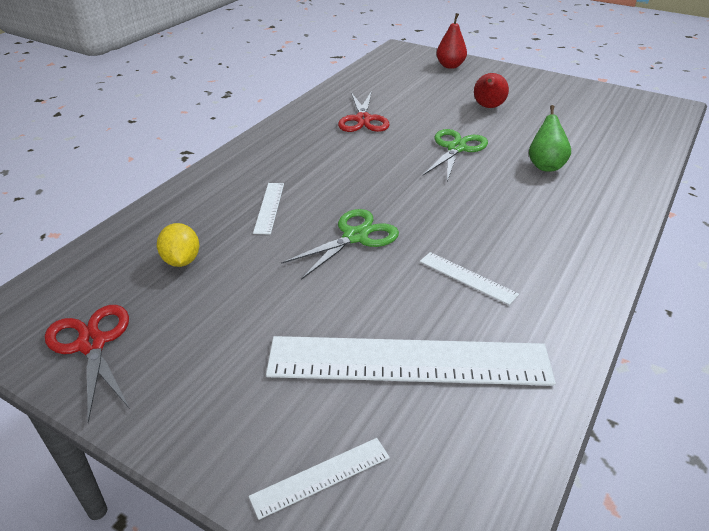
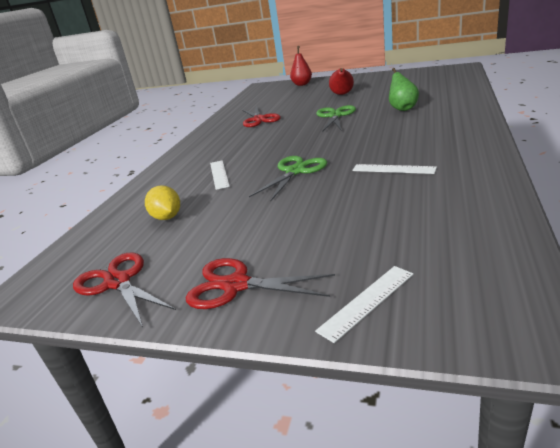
camera: 10 degrees left, 10 degrees down
white ruler [266,336,556,386] -> none
none -> red scissors [186,258,335,309]

